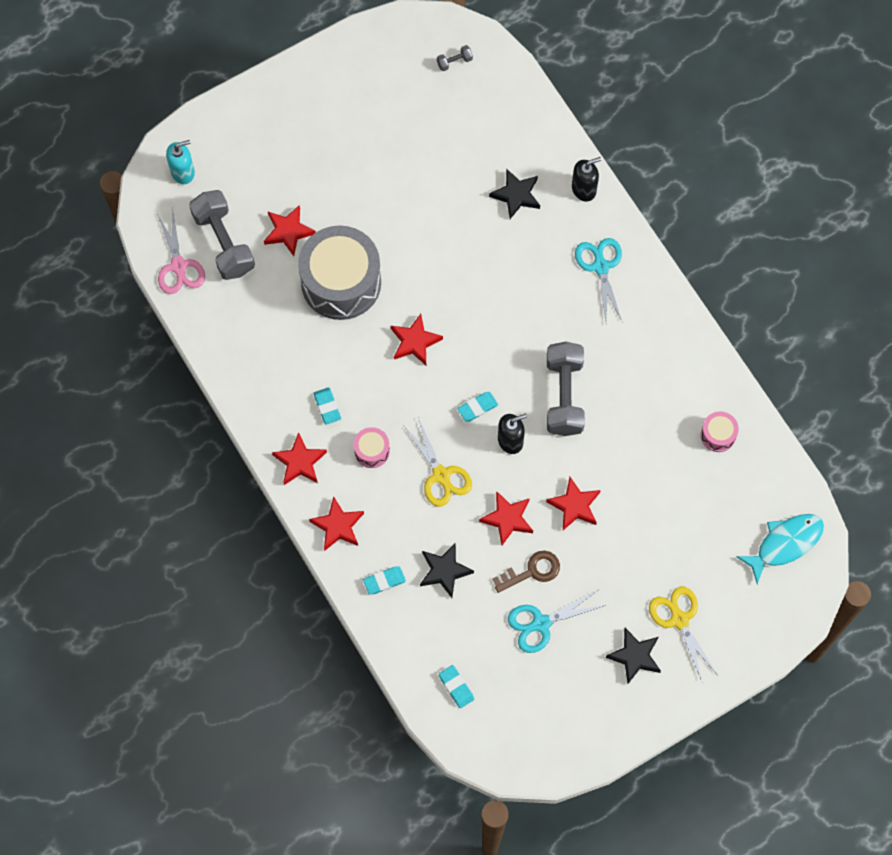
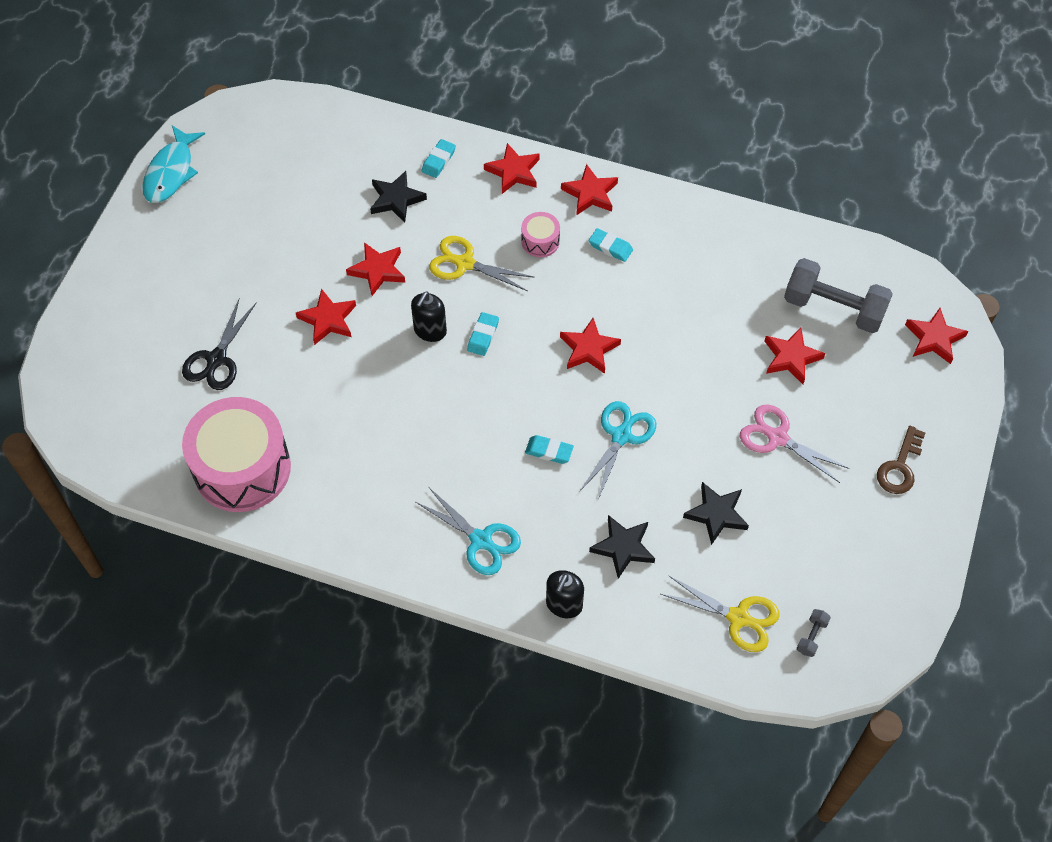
camera: 140 degrees right, 10 degrees down
pink scissors [157,207,205,294] -> pink scissors moved to [739,404,850,483]
turquoise soap dispenser [166,140,195,184] -> red star [905,308,968,364]
grey drum [298,225,381,320] -> none
turquoise eraser [439,665,474,708] -> turquoise eraser moved to [525,435,574,464]
brown key [493,551,560,593] -> brown key moved to [877,426,925,494]
turquoise scissors [508,590,606,653] -> turquoise scissors moved to [580,401,656,500]
grey dumbbell [547,342,585,436] -> none
black star [606,628,661,684] -> black star moved to [683,482,749,545]
yellow scissors [649,587,717,681] -> yellow scissors moved to [661,576,780,652]
pink drum [701,411,739,452] -> pink drum [182,397,291,512], size x2.32
turquoise fish [736,514,824,584] -> turquoise fish moved to [142,125,205,203]
none -> black scissors [182,298,257,390]

